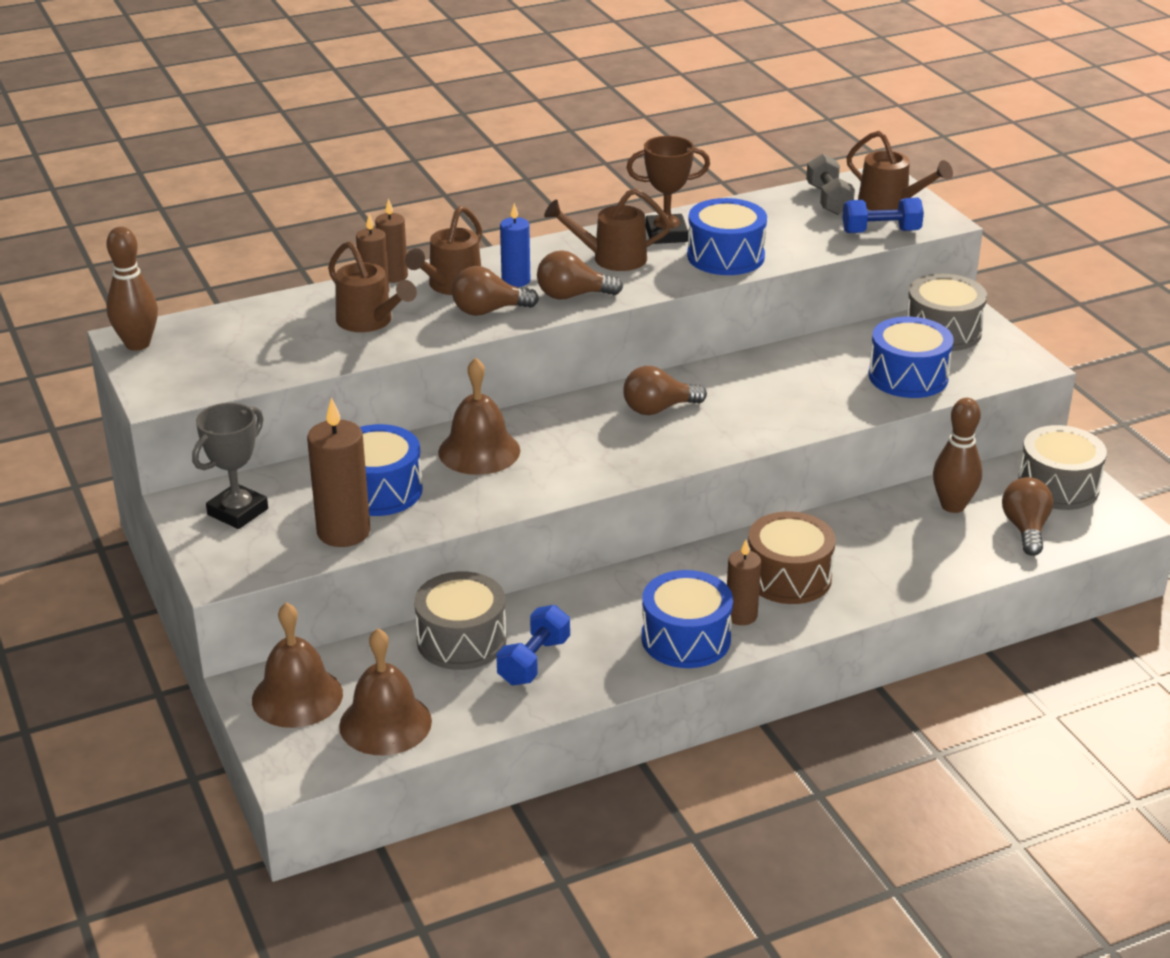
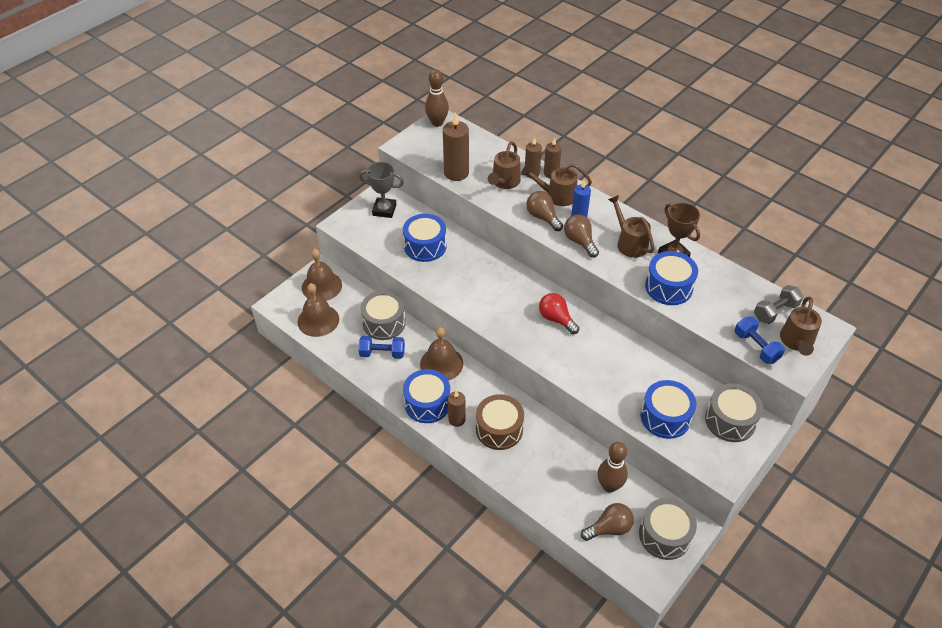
camera: 65 degrees right, 15 degrees up
brown candle [307,397,370,547] -> brown candle moved to [443,112,469,181]
brown bell [438,358,520,475] -> brown bell moved to [420,327,463,381]
brown light bulb [623,366,707,415] -> red light bulb [539,293,579,334]

